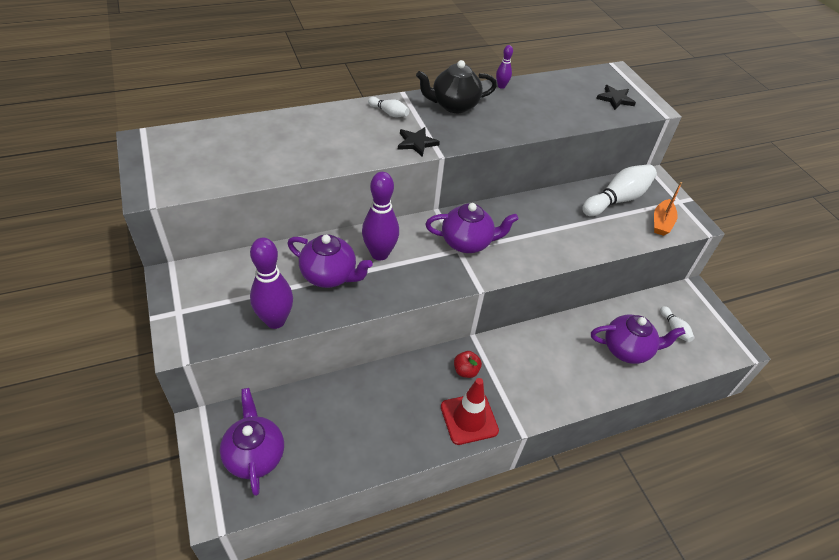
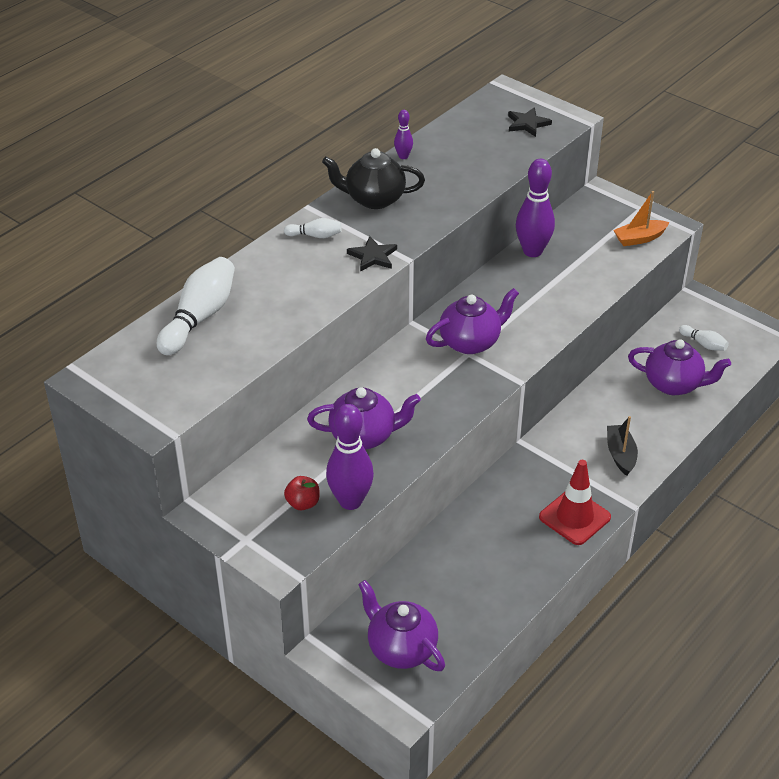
camera: 25 degrees left, 5 degrees down
purple bowling pin [362,172,399,260] -> purple bowling pin moved to [516,159,555,257]
black teapot [416,60,497,113] -> black teapot turned 45 degrees clockwise [322,148,425,209]
red apple [454,351,482,378] -> red apple moved to [284,476,320,510]
white bowling pin [582,164,657,216] -> white bowling pin moved to [157,257,235,355]
purple teapot [591,315,685,364] -> purple teapot turned 45 degrees clockwise [628,339,731,395]
orange boat [654,182,682,236] -> orange boat turned 75 degrees clockwise [613,191,670,246]
none -> black boat [607,416,638,476]

